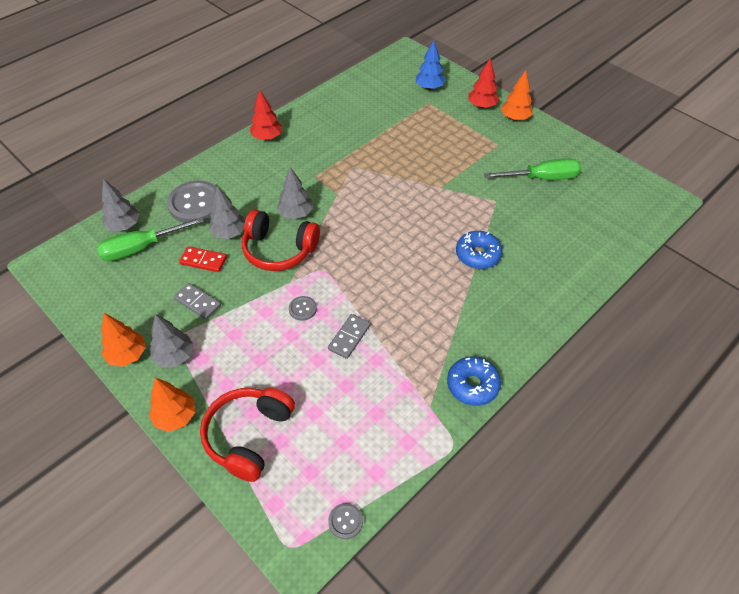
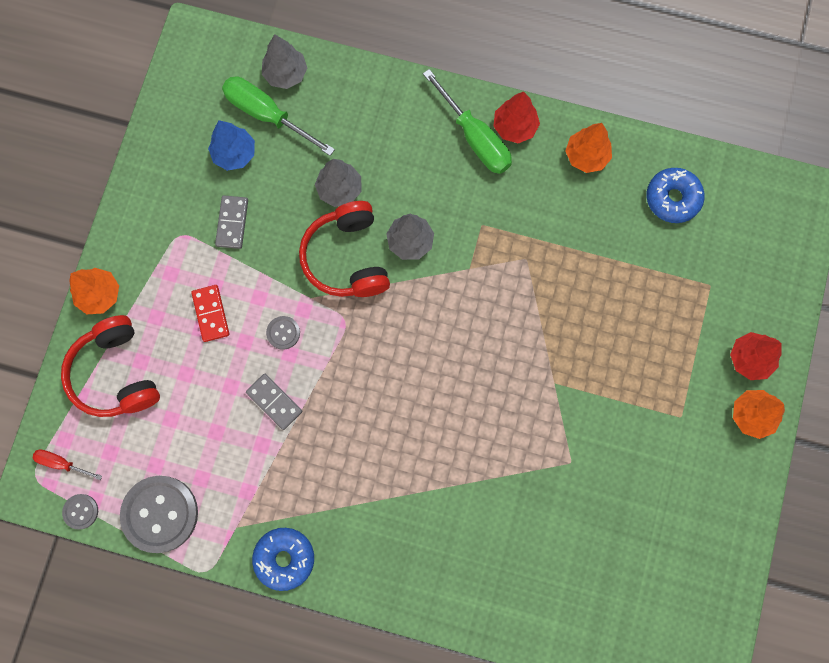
camera: 60 degrees right, 25 degrees up
orange tree [101,313,146,367] -> orange tree moved to [565,123,612,173]
grey tree [150,314,194,368] -> none
grey button [167,181,217,223] -> grey button moved to [120,476,198,553]
red domino [179,246,227,272] -> red domino moved to [191,285,229,342]
red headphones [200,387,295,482] -> red headphones turned 105 degrees counterclockwise [61,315,160,417]
grey domino [328,314,370,359] -> grey domino turned 45 degrees clockwise [246,374,302,430]
blue tree [416,40,446,90] -> blue tree moved to [208,120,255,171]
blue donut [456,231,502,269] -> blue donut moved to [647,168,705,223]
green screwdriver [484,158,581,180] -> green screwdriver moved to [423,69,512,174]
none -> red screwdriver [33,449,102,480]

